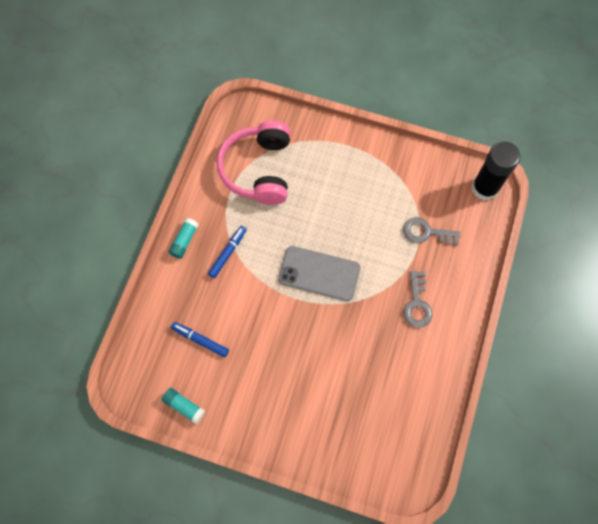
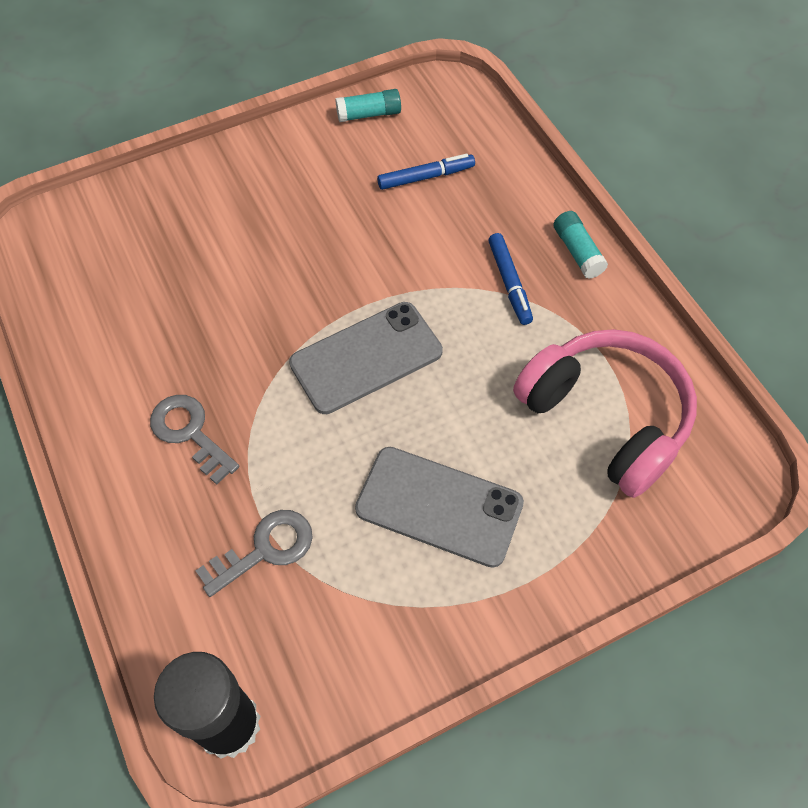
camera: 135 degrees right, 10 degrees down
none -> grey phone [355,447,524,568]

